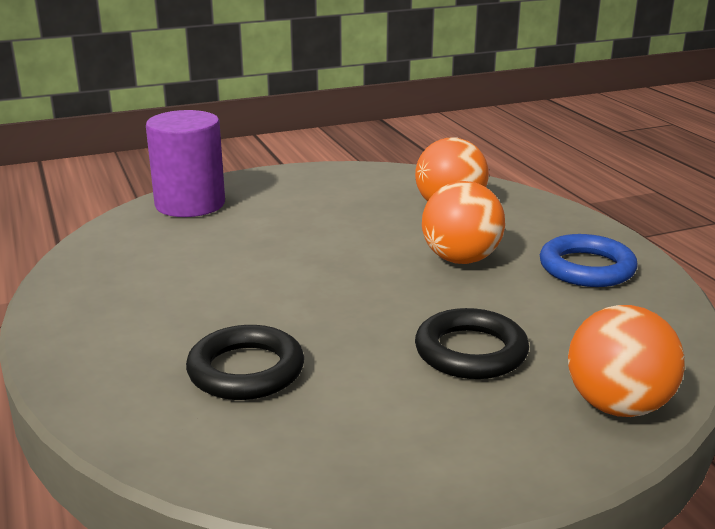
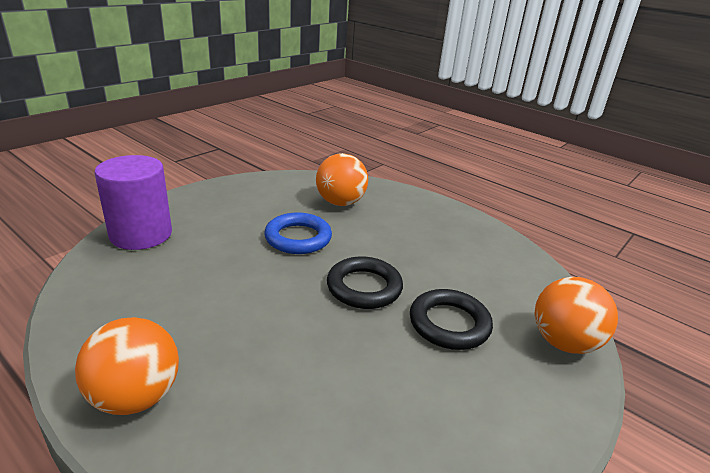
camera: 30 degrees left, 5 degrees up
black ring [186,325,304,400] -> black ring moved to [327,256,403,309]
orange ball [422,181,505,264] -> orange ball moved to [75,317,179,415]
blue ring [540,234,638,287] -> blue ring moved to [264,212,332,254]

